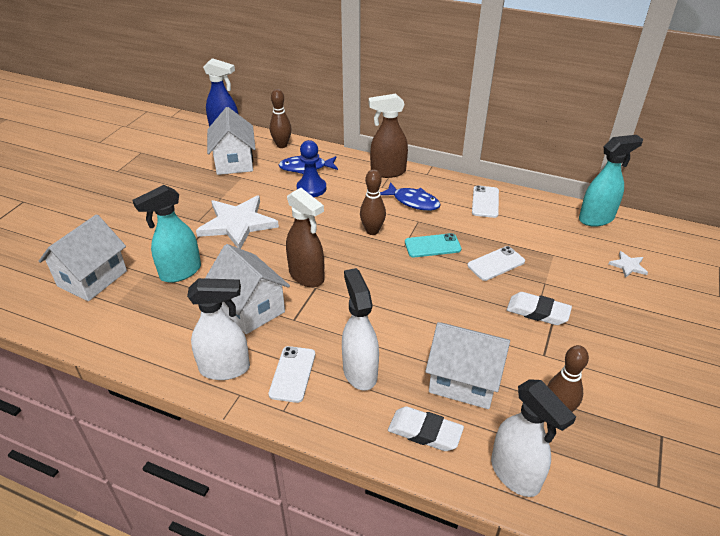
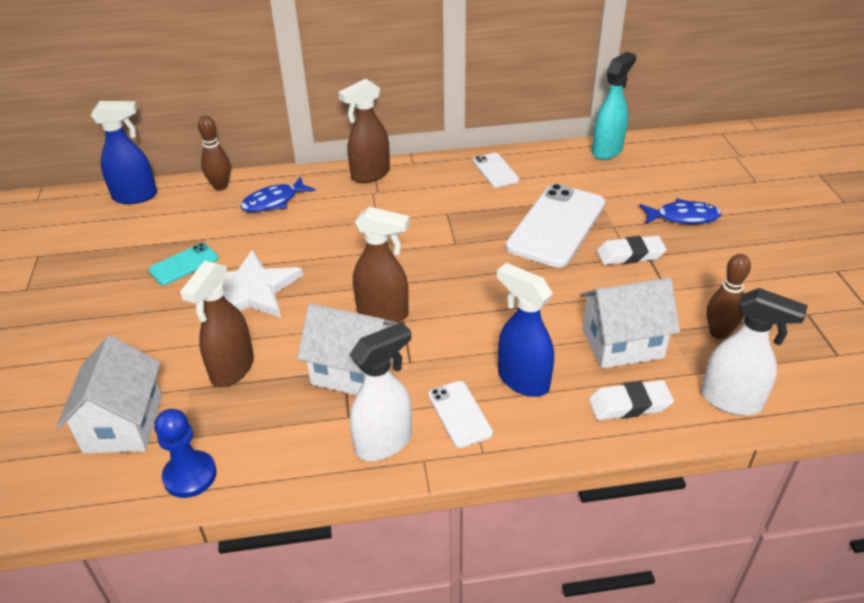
camera: 30 degrees left, 0 degrees up
turquoise spray bottle [132,185,201,283] -> brown spray bottle [180,261,254,387]
white house [207,107,255,175] -> none
blue pawn [297,140,326,197] -> blue pawn moved to [154,409,217,498]
white spray bottle [342,268,379,391] -> blue spray bottle [497,263,554,397]
brown bowling pin [360,169,386,235] -> none
blue fish [380,182,441,211] -> blue fish moved to [640,198,721,224]
turquoise phone [405,233,462,258] -> turquoise phone moved to [148,243,218,285]
white phone [467,246,525,281] -> white phone [506,184,605,268], size x2.01
white star [609,251,648,278] -> none

